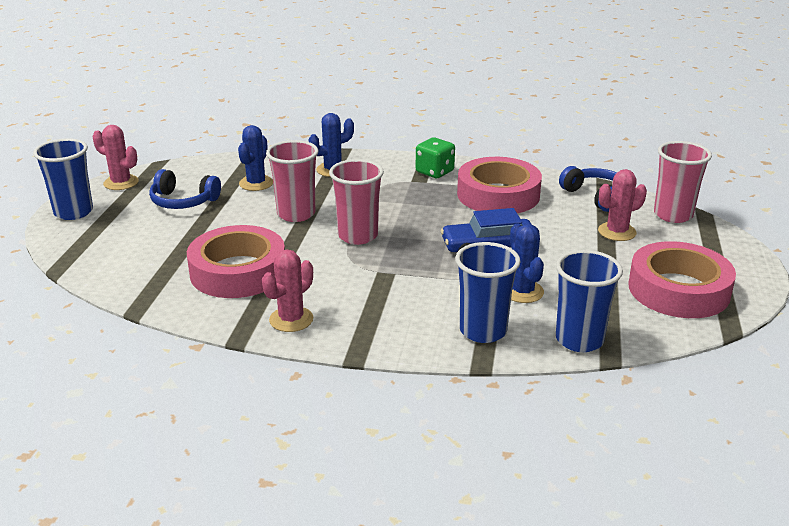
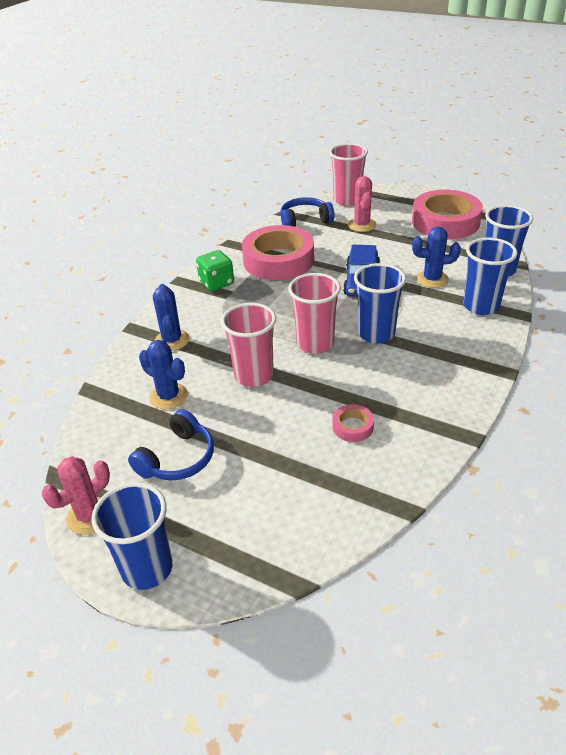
camera: 70 degrees left, 10 degrees up
pink tape [187,225,285,298] -> pink tape [332,404,374,442], size x0.43
pink cactus [262,249,313,332] -> none
none -> blue cup [354,263,406,343]

